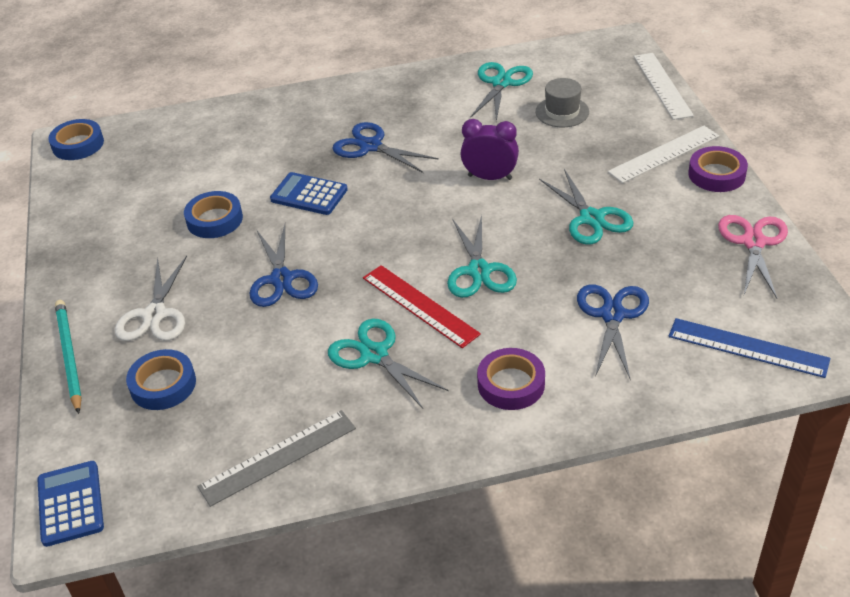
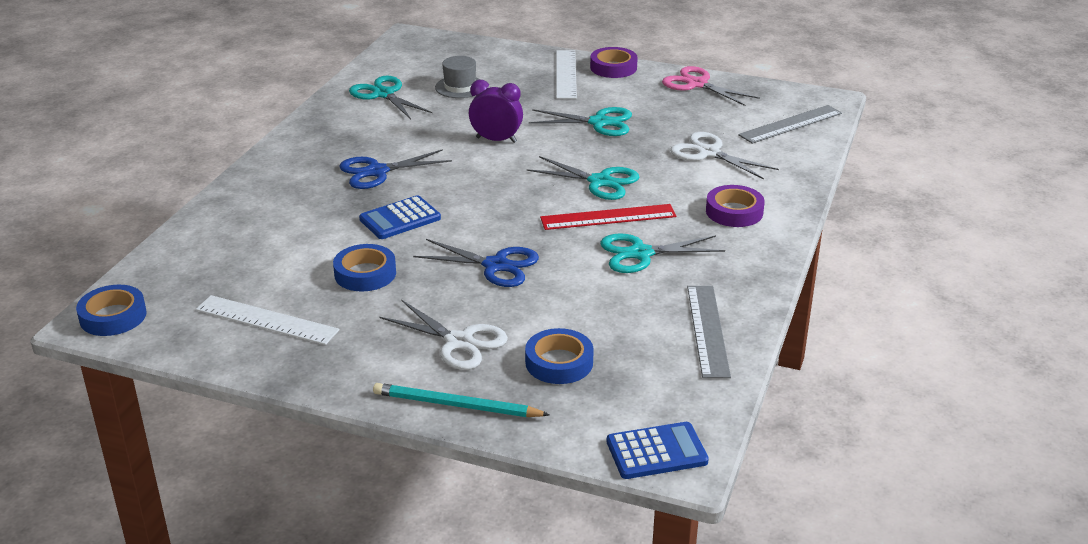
camera: 60 degrees left, 10 degrees down
blue calculator [37,461,104,547] -> blue calculator turned 150 degrees clockwise [607,422,709,479]
purple clock [460,119,519,180] -> purple clock turned 60 degrees clockwise [469,80,523,143]
blue scissors [577,284,649,380] -> white scissors [670,132,779,179]
white ruler [634,53,694,120] -> white ruler moved to [196,295,339,345]
blue ruler [669,318,830,378] -> grey ruler [738,105,842,144]

